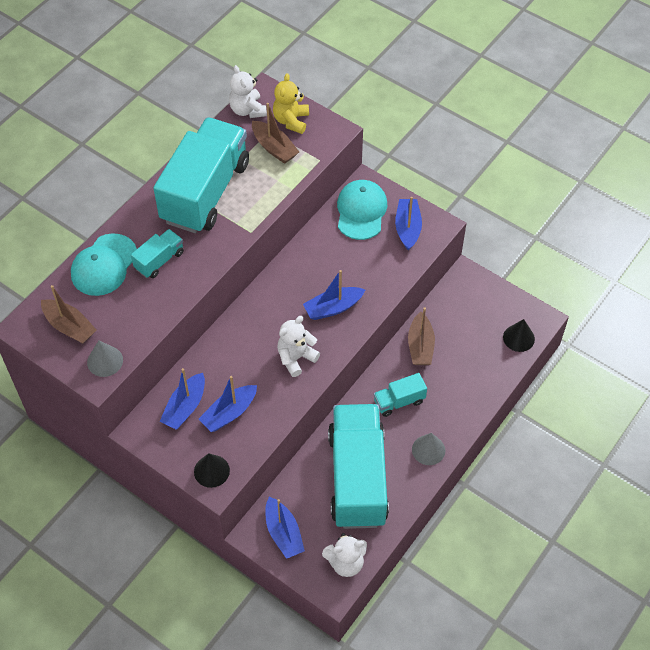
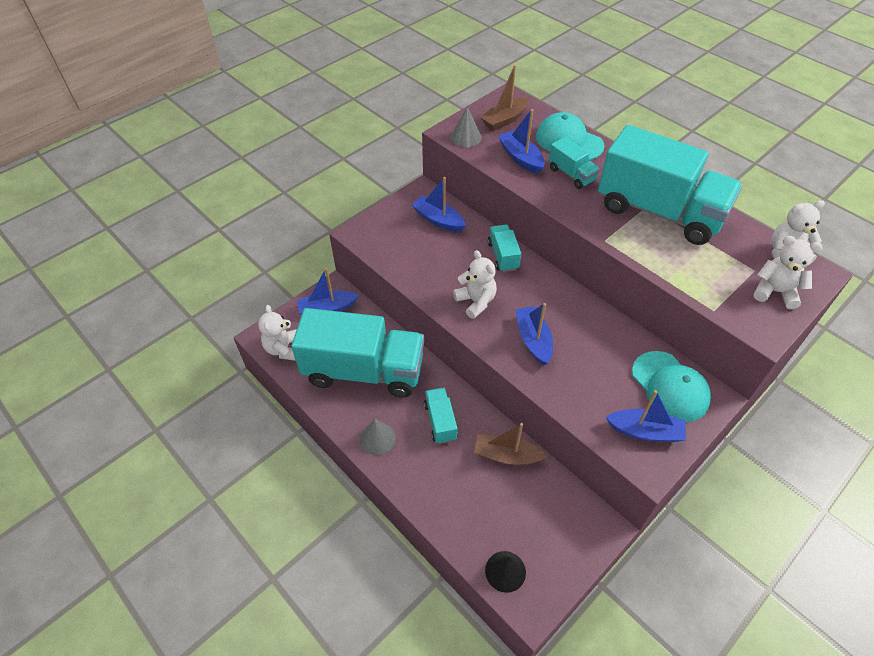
camera: 100 degrees right, 5 degrees down
black cone [194,453,230,488] -> none
blue boat [199,376,257,432] -> blue boat moved to [498,109,545,174]
brown boat [252,103,299,164] -> none
yellow teddy bear [273,73,309,134] -> white teddy bear [754,236,822,309]
turquoise cap [337,180,387,240] -> turquoise cap turned 45 degrees clockwise [632,351,711,422]
none -> turquoise truck [488,224,521,272]

